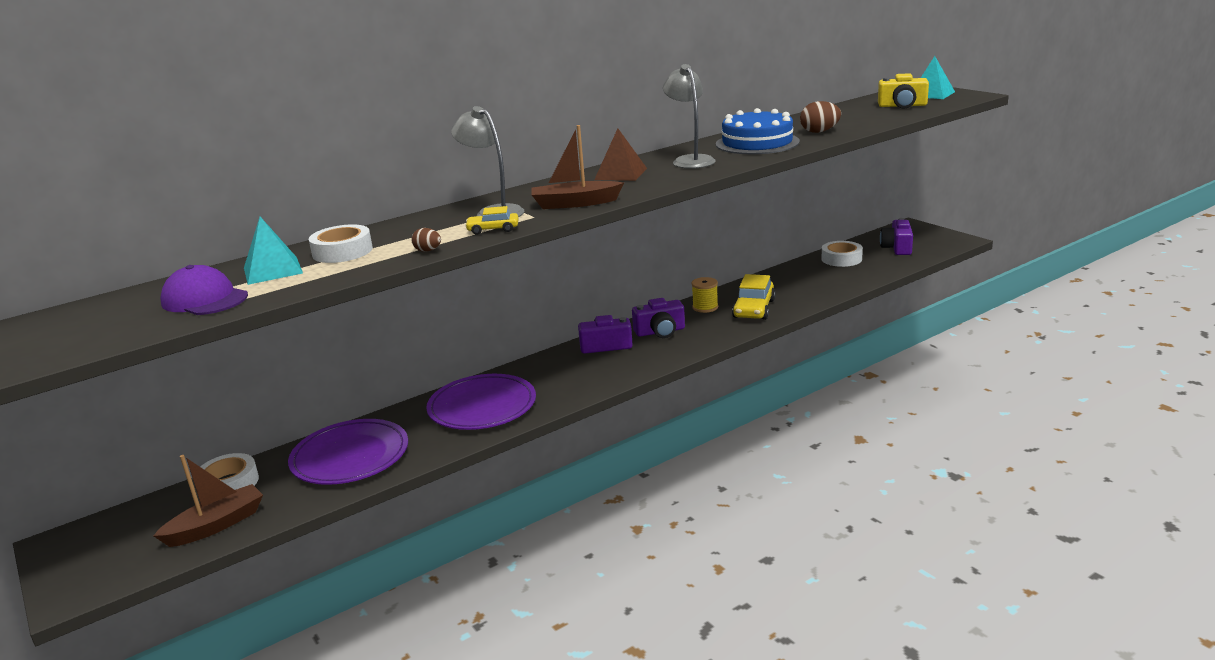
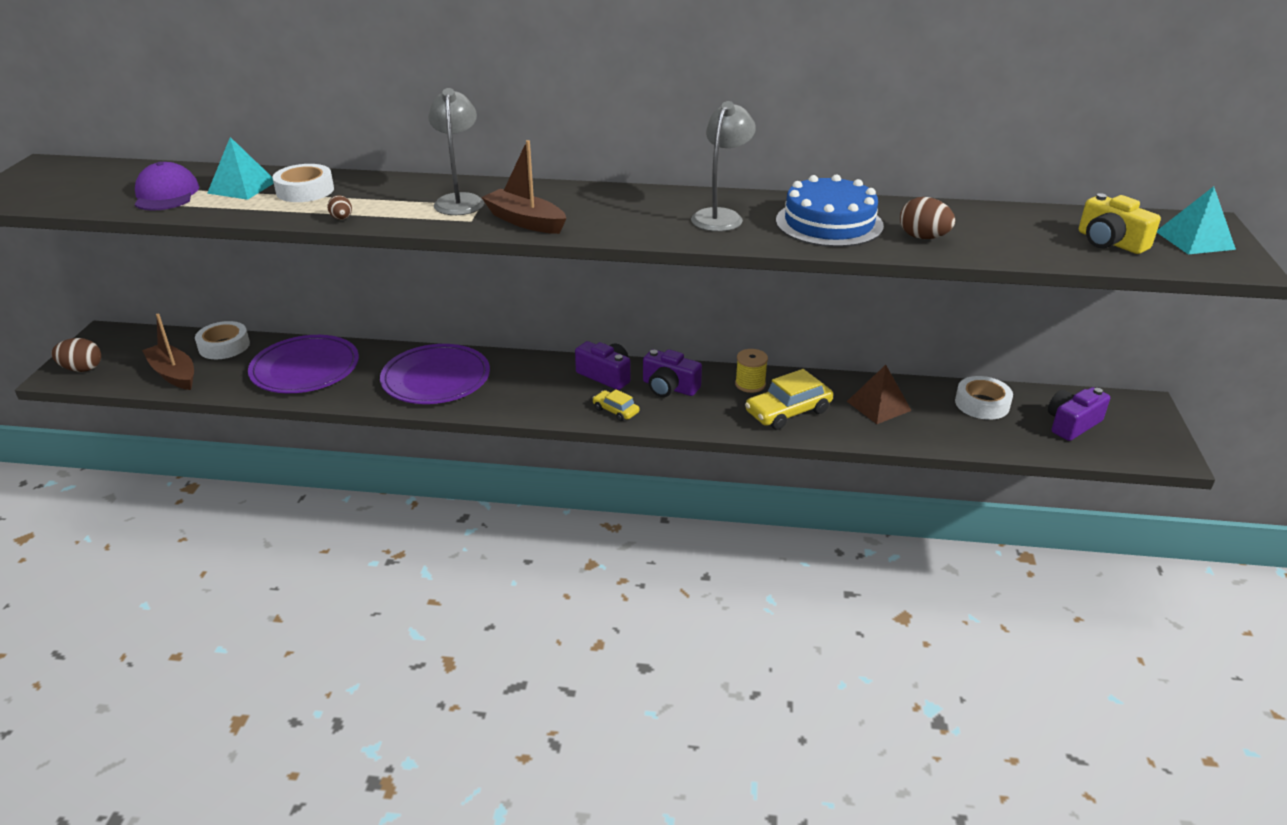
camera: 40 degrees right, 10 degrees up
brown boat [153,455,263,547] -> brown boat turned 135 degrees counterclockwise [142,313,194,390]
yellow car [465,206,519,235] -> yellow car moved to [592,389,639,421]
brown pyramid [594,128,647,181] -> brown pyramid moved to [847,365,912,424]
none -> brown egg [51,338,101,372]

